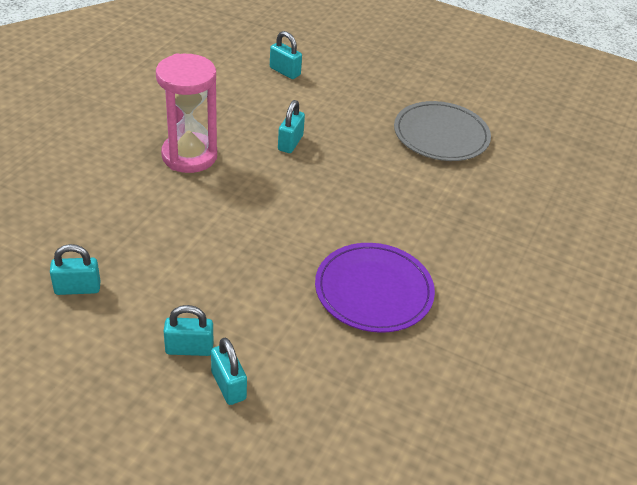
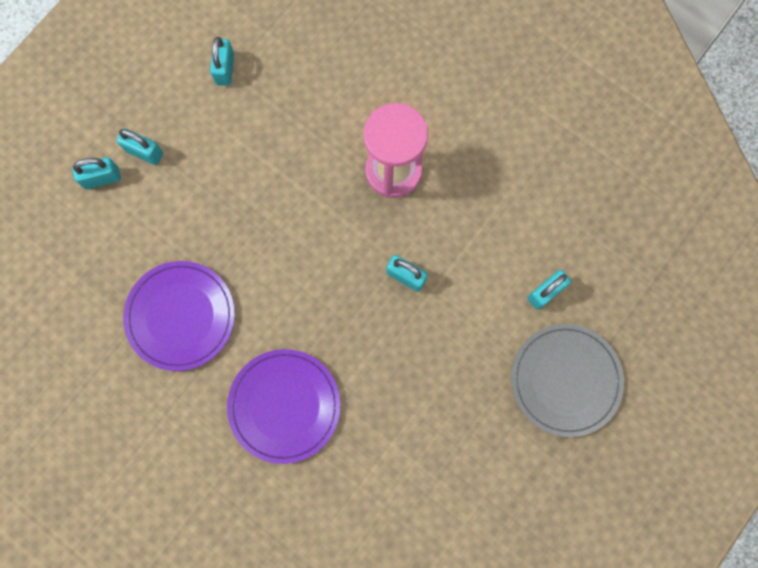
camera: 105 degrees right, 35 degrees up
turquoise padlock [164,305,213,356] -> turquoise padlock turned 75 degrees counterclockwise [116,128,163,165]
grey plate [394,101,491,161] -> grey plate moved to [511,324,624,437]
none -> purple plate [227,349,341,464]

